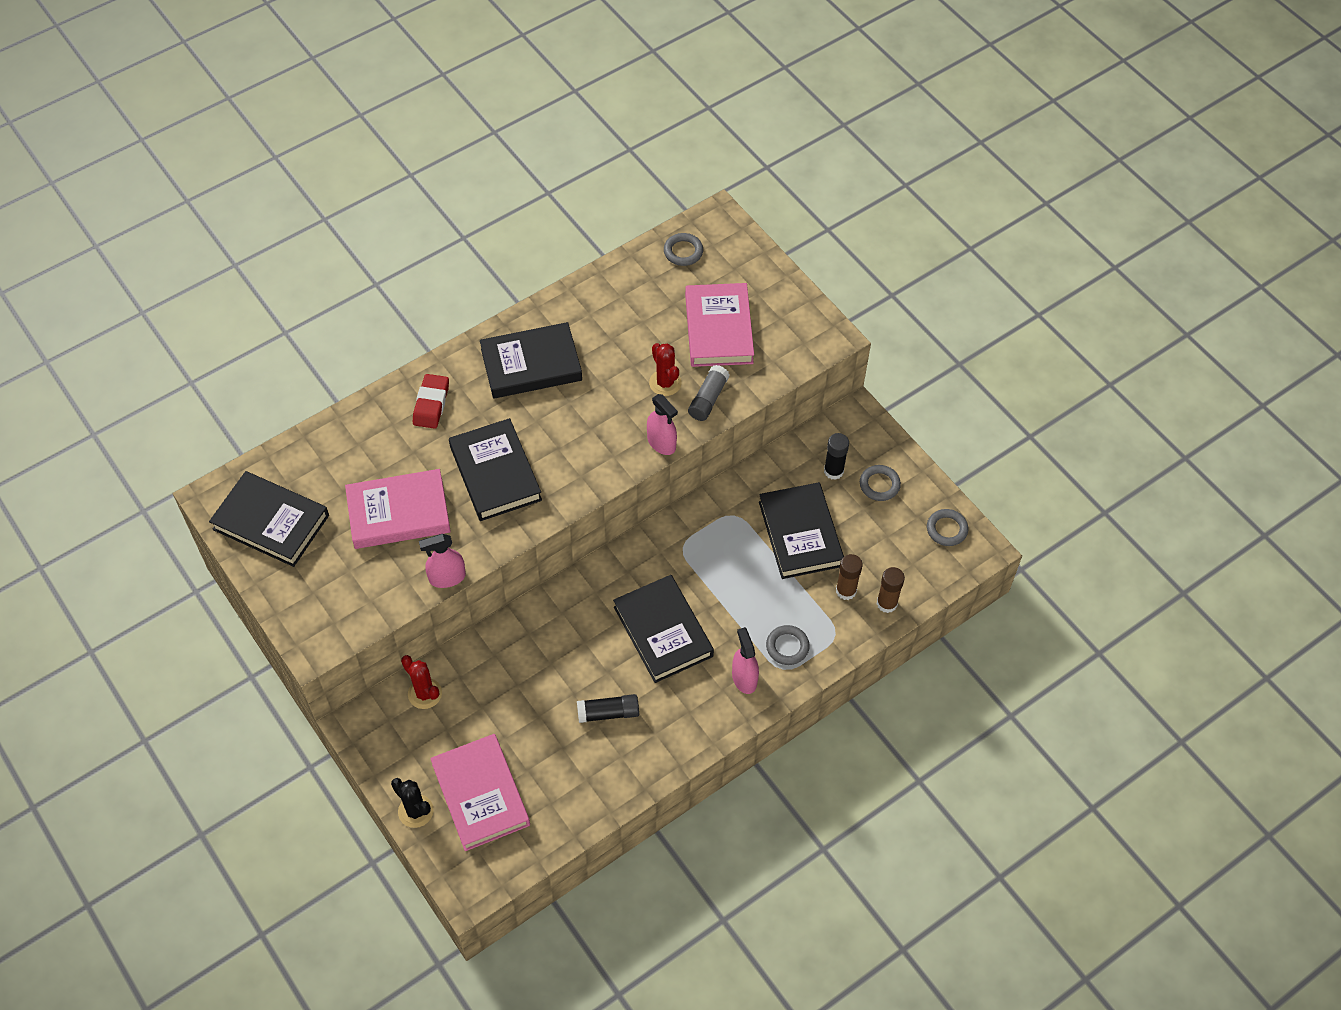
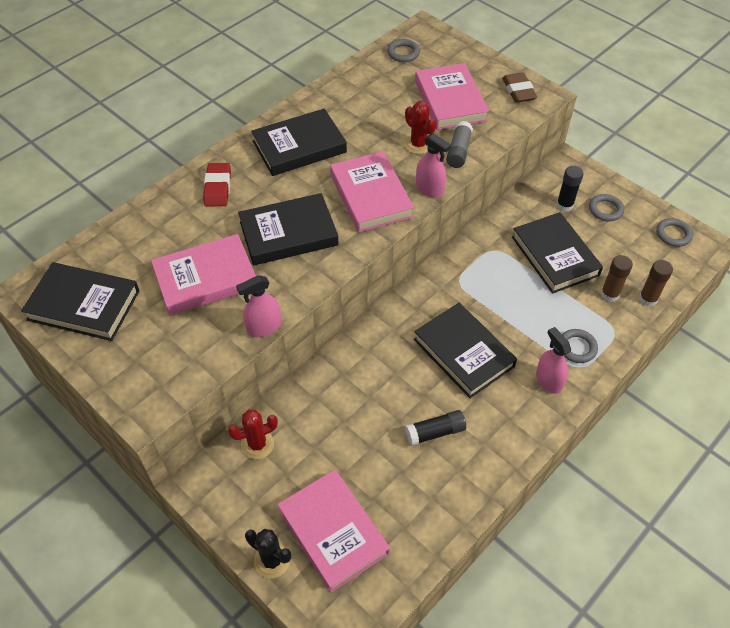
camera: 10 degrees left, 5 degrees down
red cactus [401,655,442,709] -> red cactus turned 60 degrees counterclockwise [228,410,278,459]
black book [449,418,542,521] -> black book turned 75 degrees counterclockwise [238,193,339,265]
none -> pink book [330,151,414,233]
none -> brown eraser [502,73,537,103]

